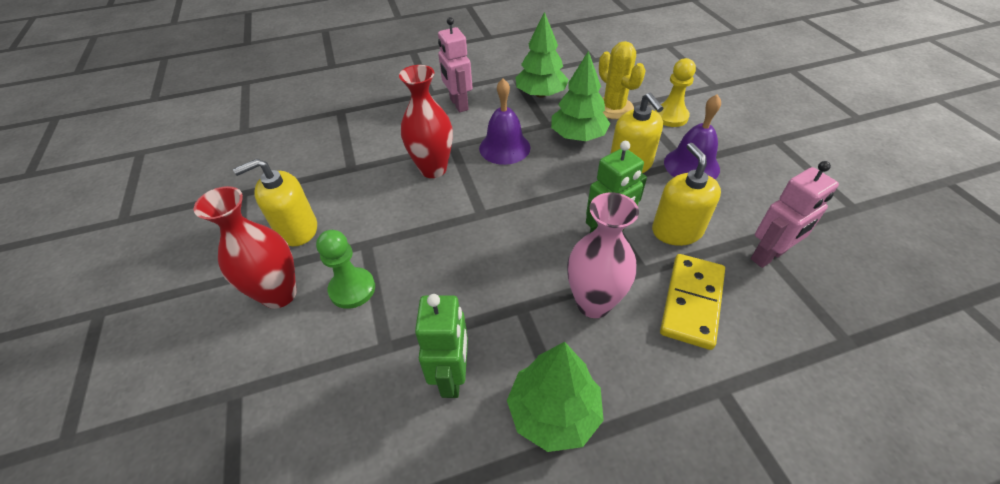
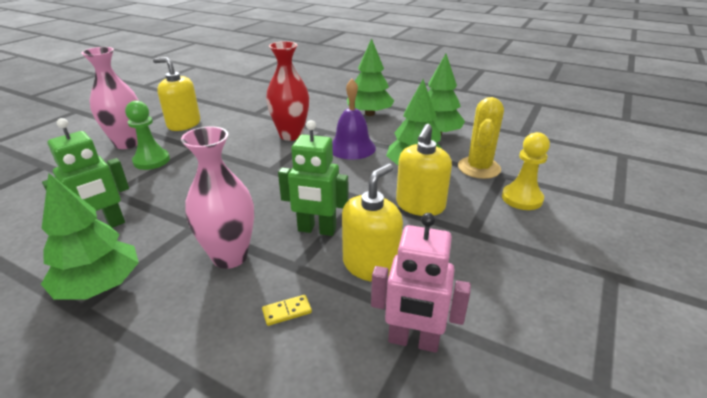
camera: 45 degrees right, 15 degrees down
red vase [194,186,297,309] -> pink vase [81,47,139,149]
pink robot [438,17,473,112] -> green tree [347,38,394,116]
yellow domino [660,254,725,350] -> yellow domino [262,295,312,326], size x0.41
purple bell [664,94,721,179] -> none

